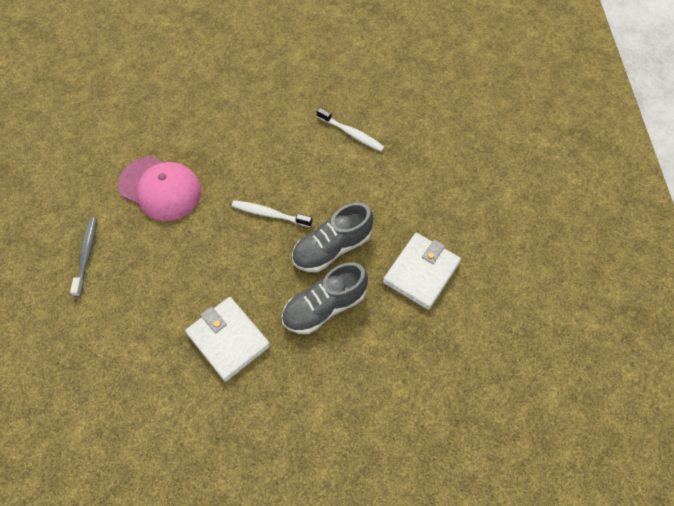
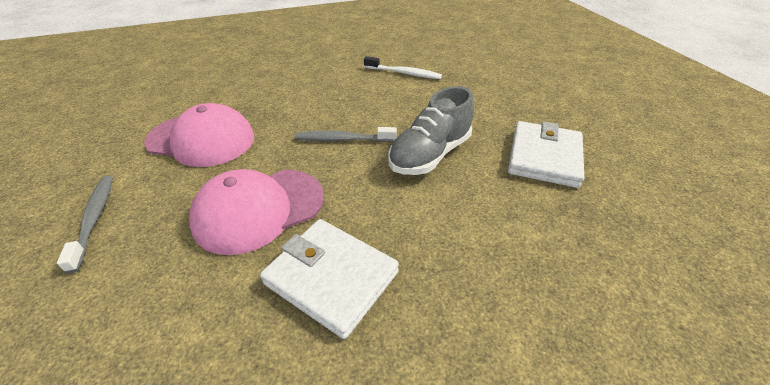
camera: 15 degrees left, 20 degrees down
white toothbrush [232,200,313,227] -> grey toothbrush [295,127,397,142]
grey shoe [282,263,368,334] -> none
none -> pink cap [189,169,324,255]

